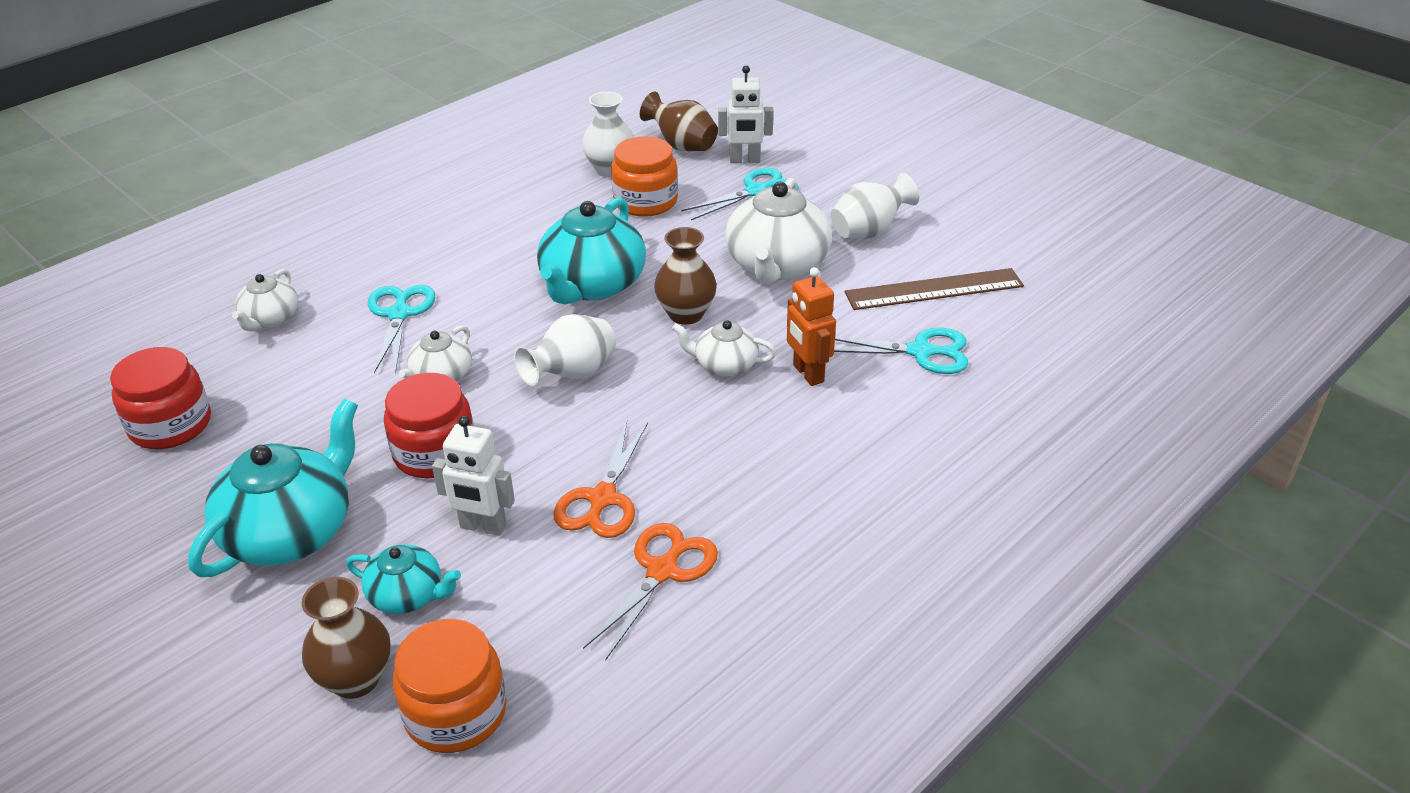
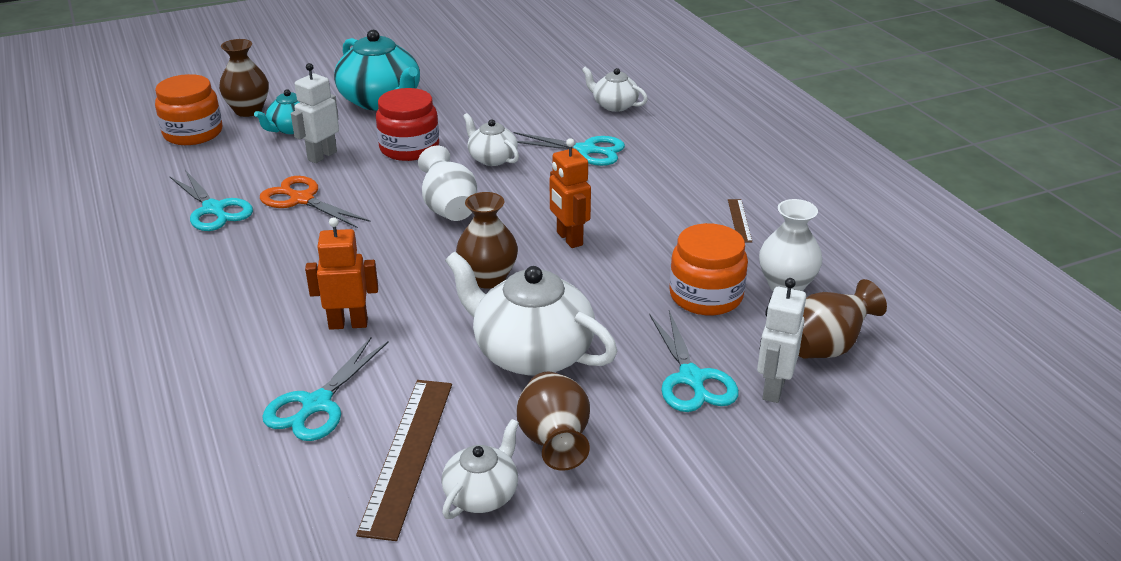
camera: 110 degrees right, 5 degrees down
red jar [110,347,211,449] -> none
turquoise teapot [537,197,646,304] -> orange robot [550,138,591,248]
orange scissors [583,523,718,661] -> turquoise scissors [169,170,253,231]
white teapot [672,320,776,377] -> white teapot moved to [442,419,519,519]
white vase [831,173,919,239] -> brown vase [517,372,590,471]
none -> brown ruler [728,199,752,243]

